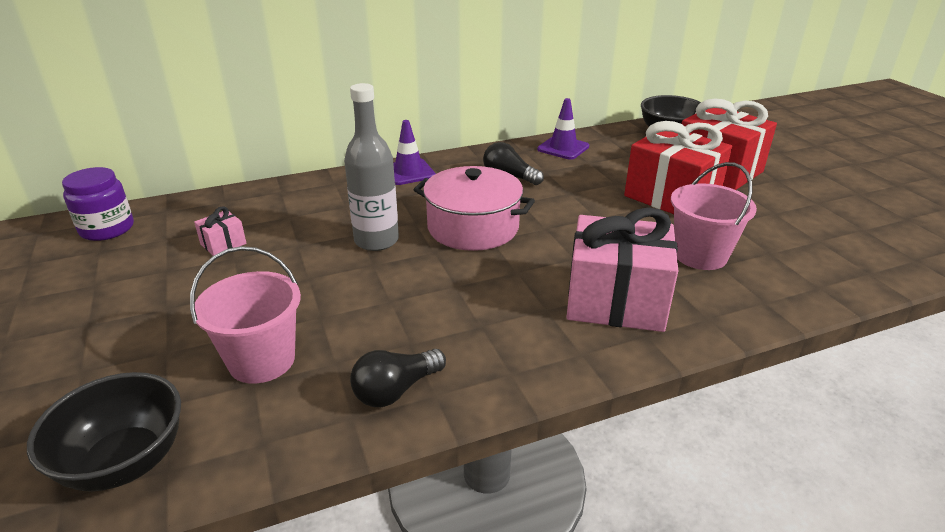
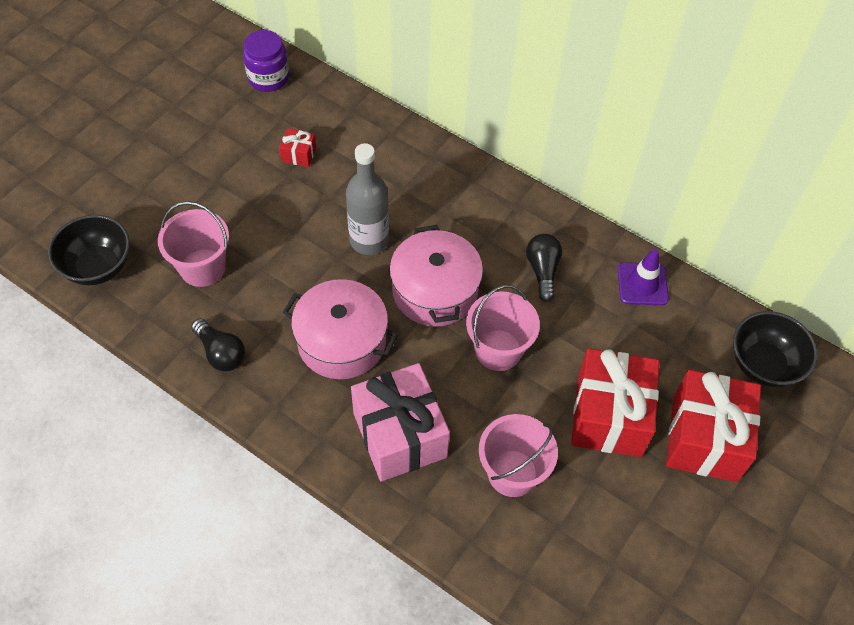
camera: 55 degrees right, 25 degrees up
pink gift [194,206,247,256] -> red gift [279,128,316,167]
black light bulb [350,349,446,407] -> black light bulb turned 150 degrees counterclockwise [191,318,245,371]
purple traffic cone [393,120,436,185] -> none
none -> pink pot [283,279,398,379]
none -> pink bucket [466,285,540,371]

